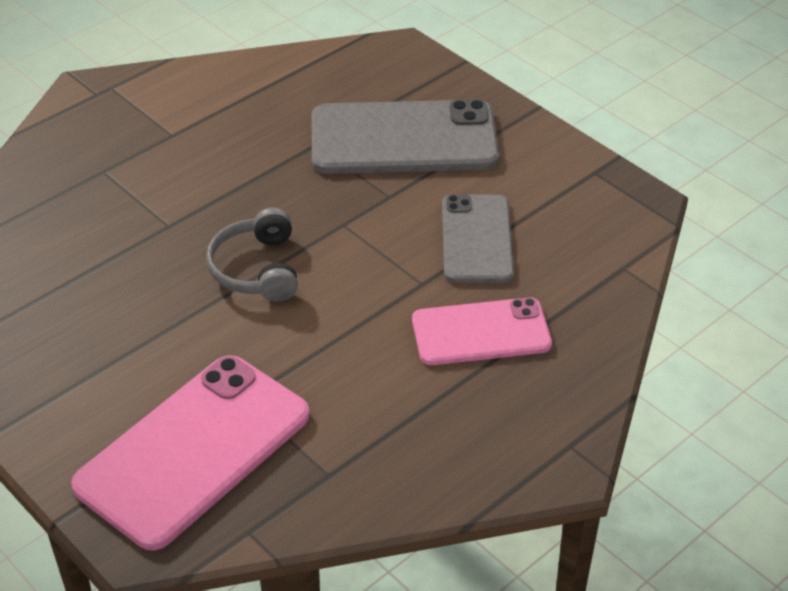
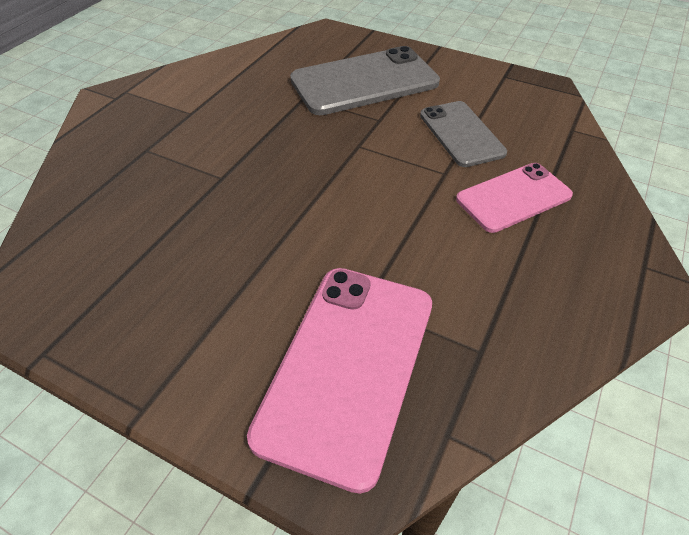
camera: 20 degrees left, 5 degrees up
grey headphones [206,208,298,302] -> none

